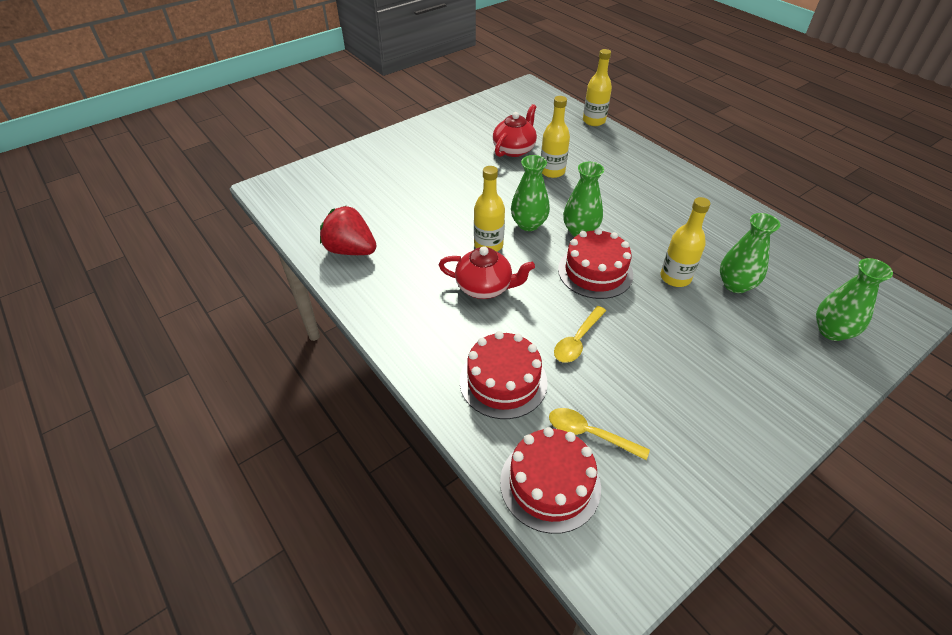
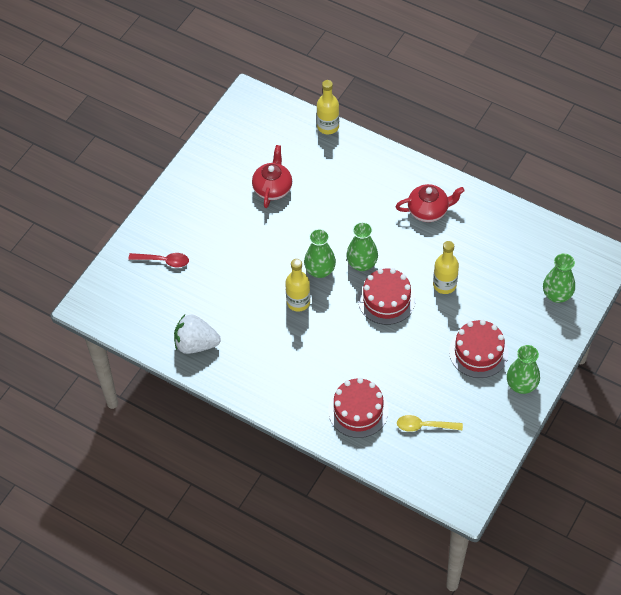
camera: 20 degrees left, 10 degrees up
red strawberry [320,206,377,255] -> white strawberry [174,315,221,354]
red teapot [439,246,535,299] -> red teapot moved to [395,184,465,222]
red cake [500,427,601,534] -> red cake moved to [449,320,508,378]
yellow bottle [541,96,570,178] -> none
yellow spoon [554,306,606,363] -> none
green vase [720,213,780,293] -> green vase moved to [507,345,540,394]
none -> red spoon [128,253,189,267]

